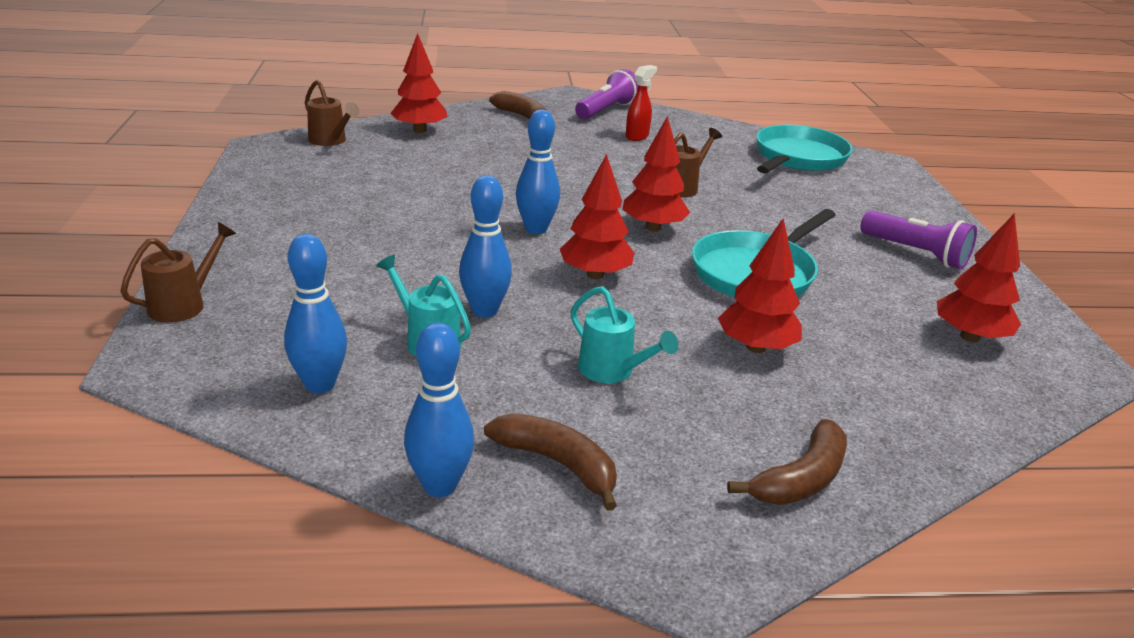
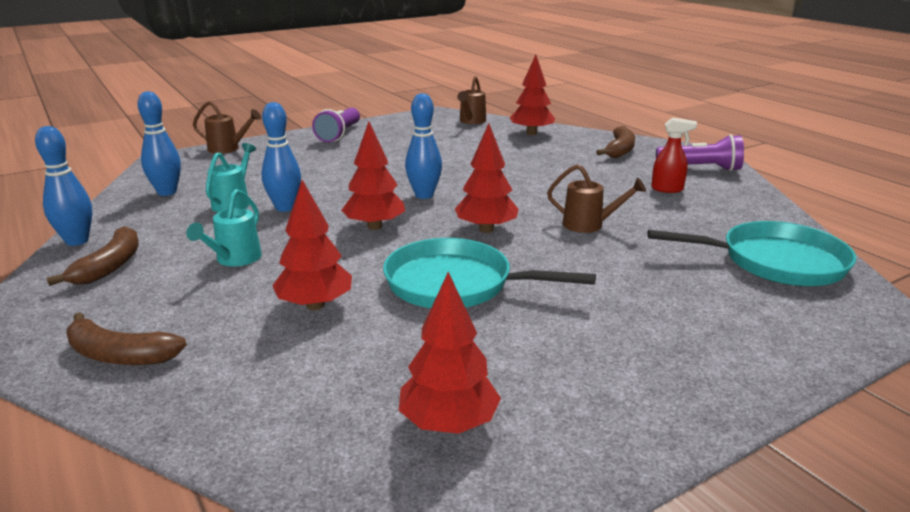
camera: 65 degrees right, 5 degrees down
purple flashlight [860,210,977,269] -> purple flashlight moved to [312,108,360,142]

